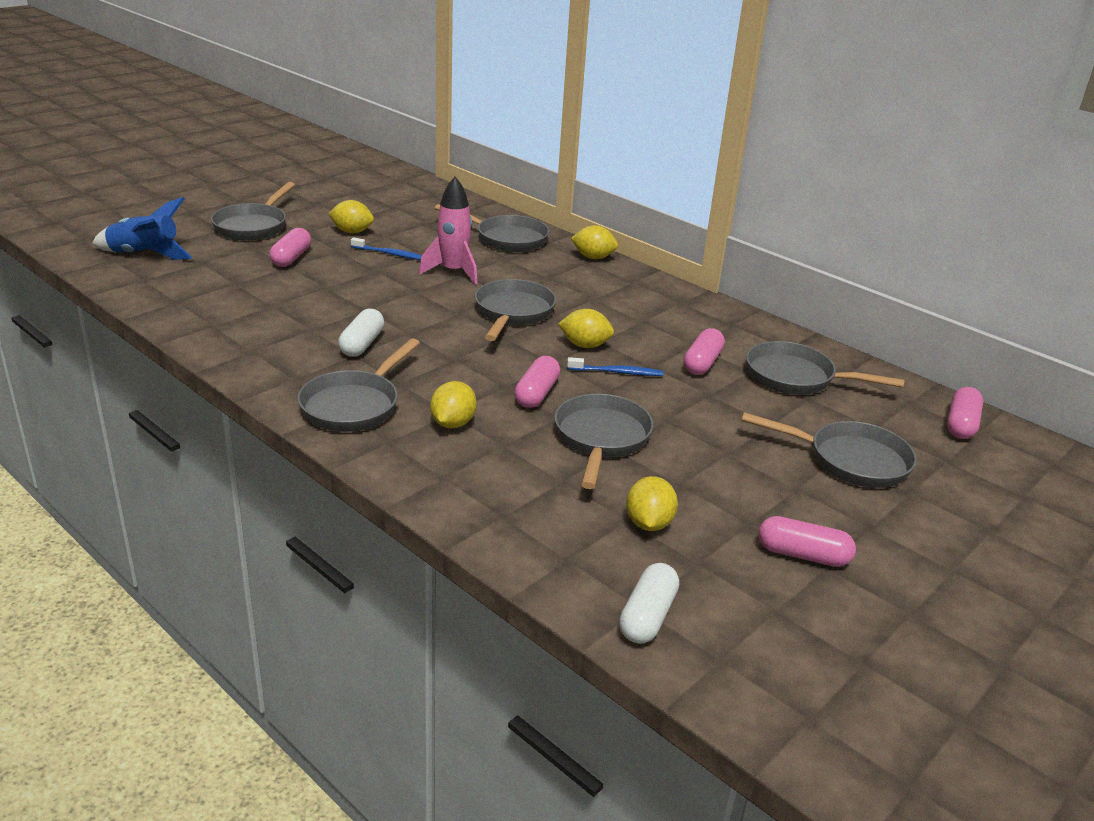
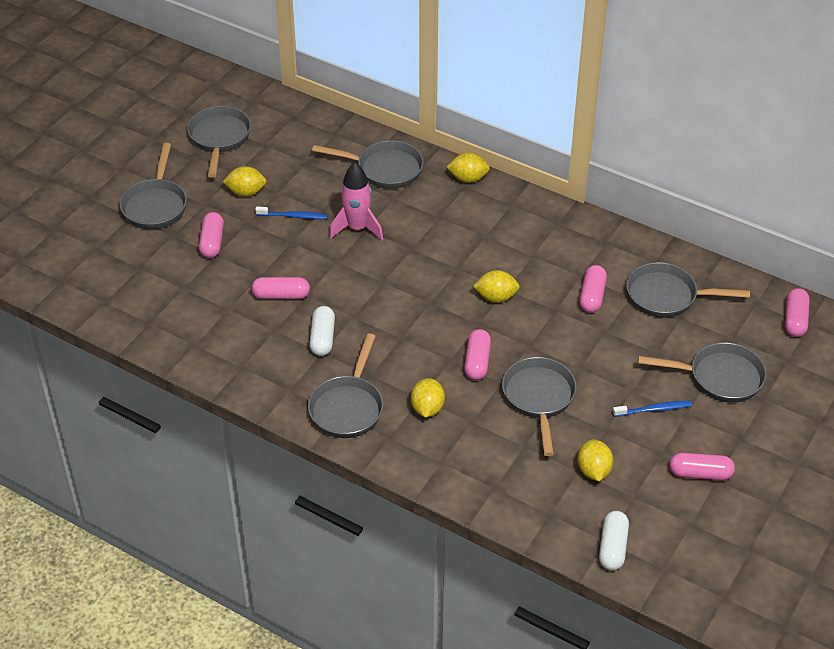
camera: 10 degrees left, 15 degrees up
blue rocket [92,197,192,260] -> none
grey pan [475,279,557,341] -> grey pan moved to [187,106,251,178]
blue toothbrush [567,357,663,376] -> blue toothbrush moved to [613,401,692,417]
none -> pink capsule [251,277,310,299]

